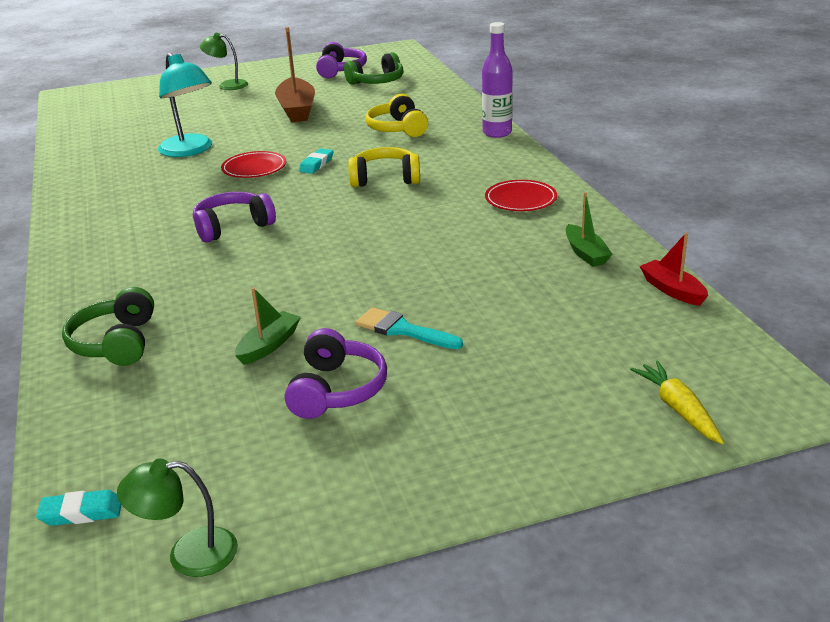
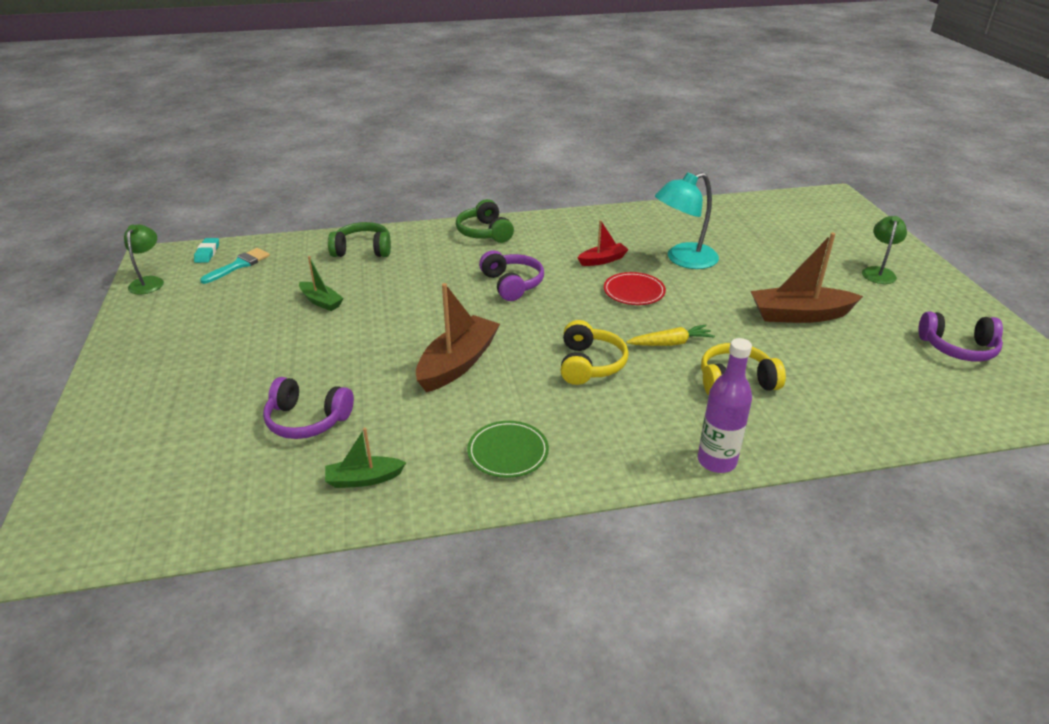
camera: 95 degrees right, 5 degrees up
purple headphones [285,328,387,419] -> purple headphones moved to [263,377,354,439]
turquoise eraser [299,148,333,174] -> none
green headphones [344,52,404,85] -> green headphones moved to [456,199,514,243]
turquoise brush [356,307,463,349] -> turquoise brush moved to [200,248,270,284]
red plate [485,180,557,211] -> green plate [467,421,549,478]
yellow carrot [630,361,724,444] -> yellow carrot moved to [626,324,715,346]
red boat [640,233,708,306] -> red boat moved to [578,220,629,266]
none -> brown boat [416,283,500,392]

